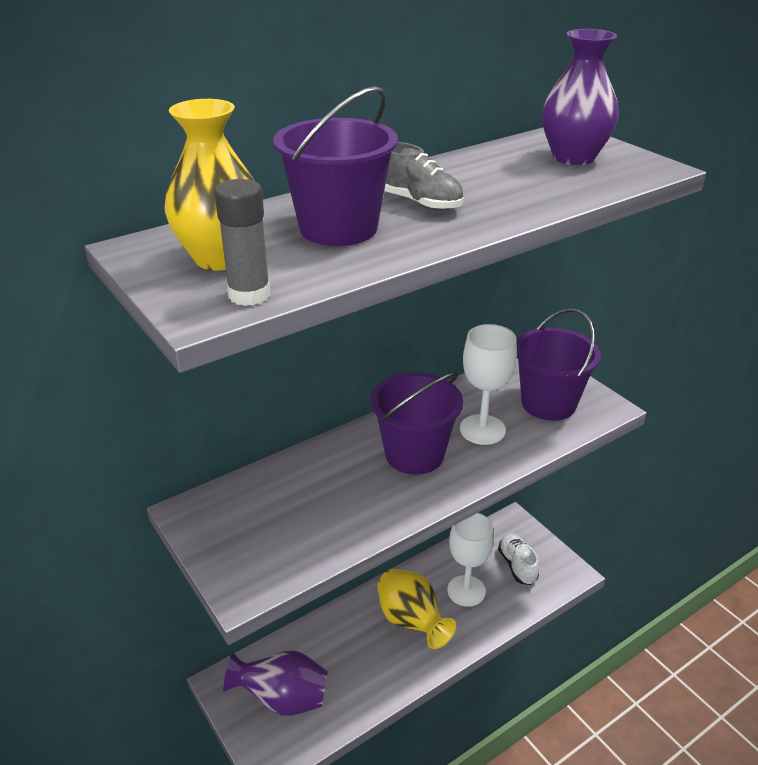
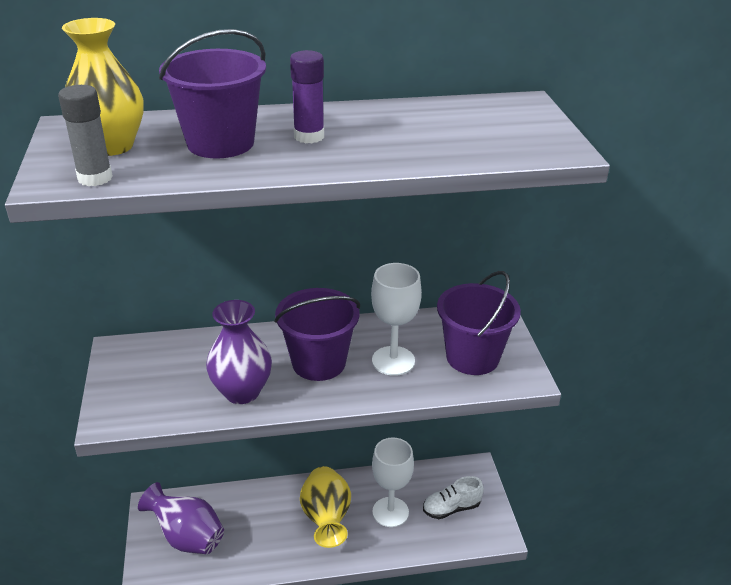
camera: 25 degrees right, 0 degrees up
grey shoe [384,142,464,211] -> purple glue stick [290,50,324,143]
white shoe [498,533,539,585] -> white shoe turned 120 degrees counterclockwise [423,476,484,519]
purple vase [542,29,619,165] -> purple vase moved to [206,300,272,404]

